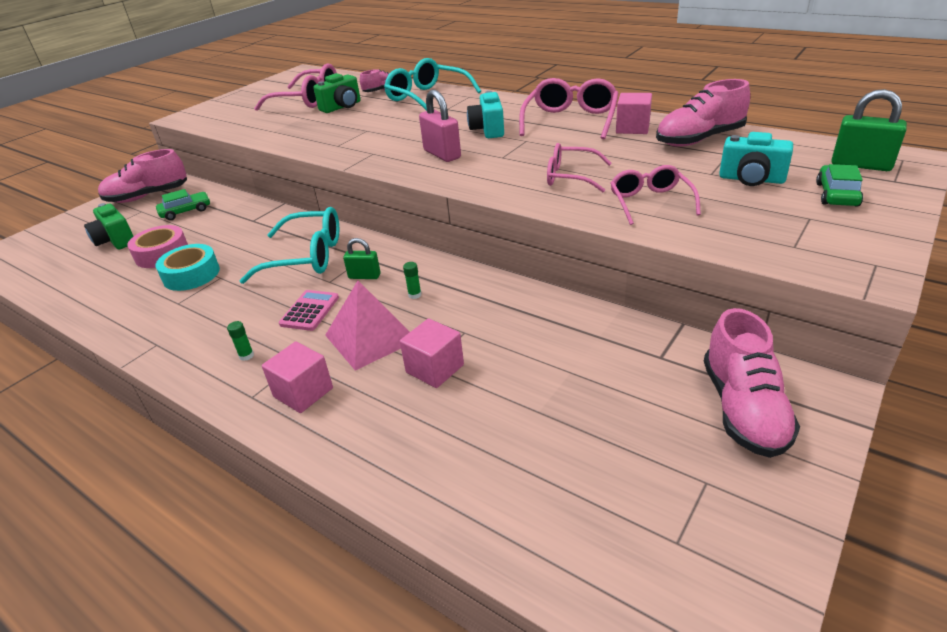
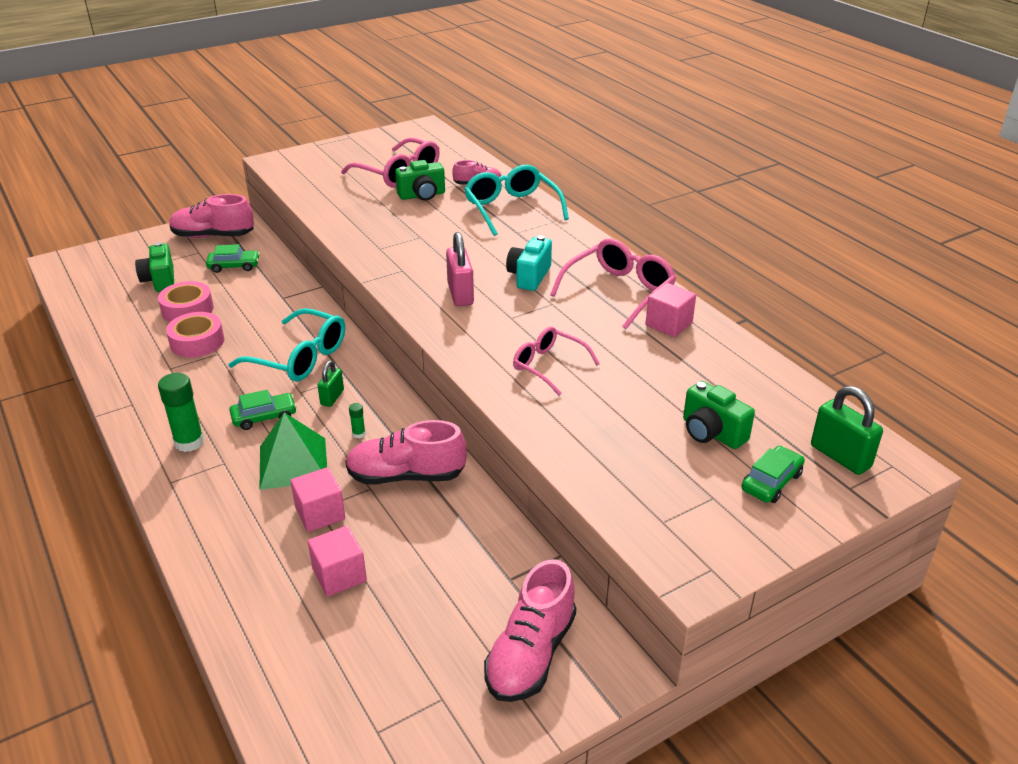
camera: 20 degrees right, 0 degrees up
turquoise tape [155,244,220,291] -> pink tape [166,312,224,357]
green glue stick [227,321,254,361] -> green glue stick [158,373,204,452], size x2.17
pink cube [262,341,333,413] -> pink cube moved to [308,526,367,597]
pink calculator [279,290,339,331] -> green car [229,390,297,430]
pink pyramid [325,281,410,371] -> green pyramid [260,412,327,490]
green padlock [343,238,380,279] -> green padlock turned 75 degrees clockwise [318,360,344,407]
pink glasses [610,165,701,225] -> none
pink shoe [656,79,750,147] -> pink shoe moved to [345,420,467,484]
turquoise camera [719,132,793,186] -> green camera [683,381,755,449]

